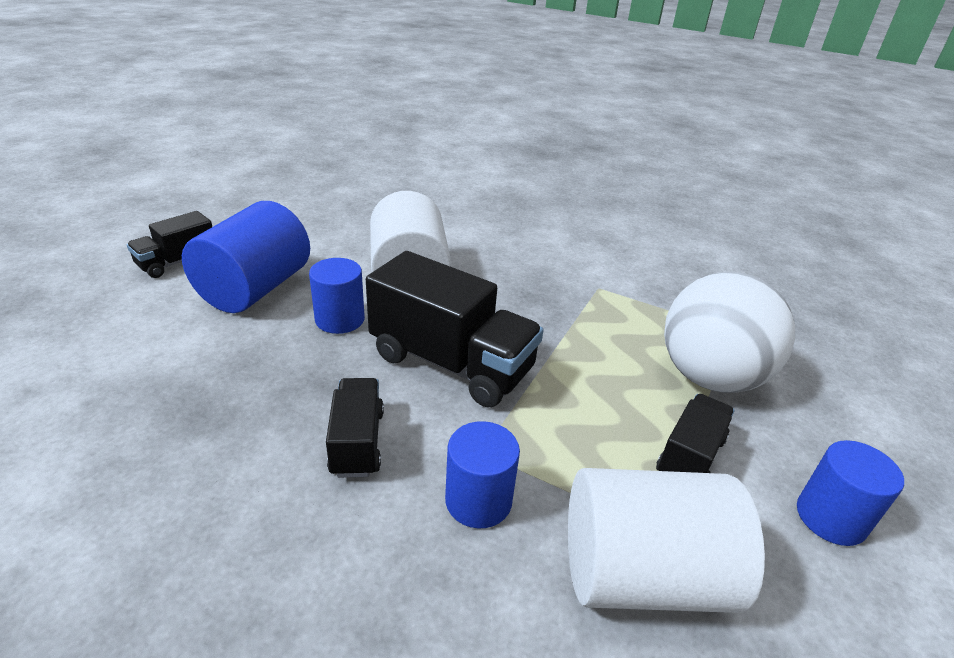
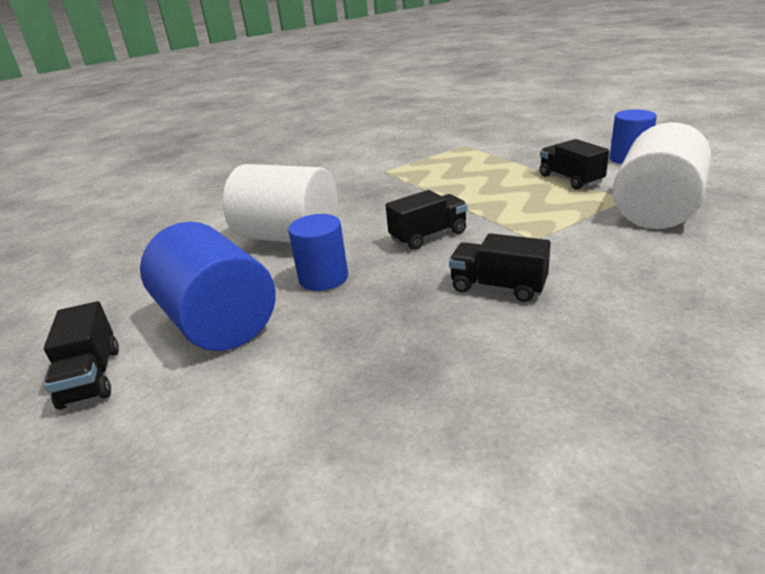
camera: 55 degrees left, 5 degrees down
black truck [366,251,543,407] -> black truck [386,190,467,250], size x0.55
blue cylinder [445,421,520,528] -> none
white ball [664,272,795,393] -> none

